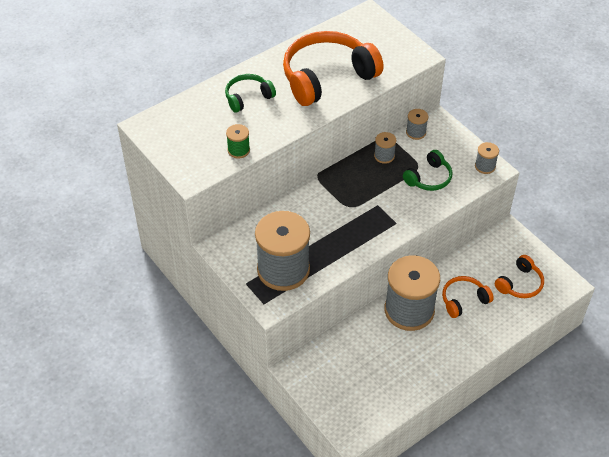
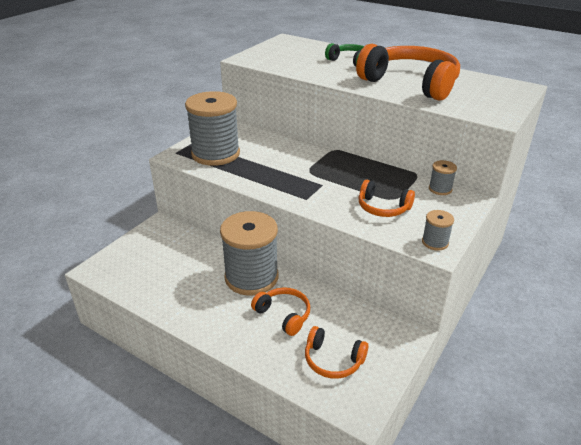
camera: 70 degrees right, 15 degrees down
green spool [226,124,250,158] -> none
grey spool [374,132,396,164] -> none
green headphones [403,150,452,191] -> orange headphones [358,180,415,217]

